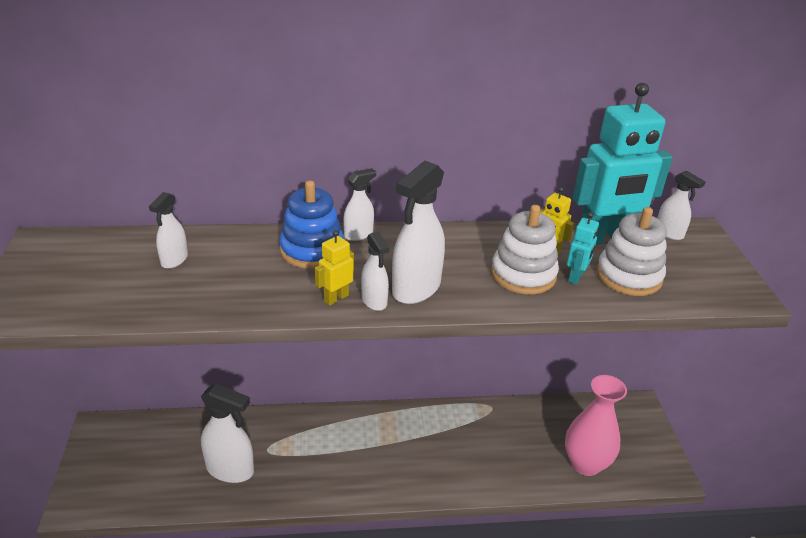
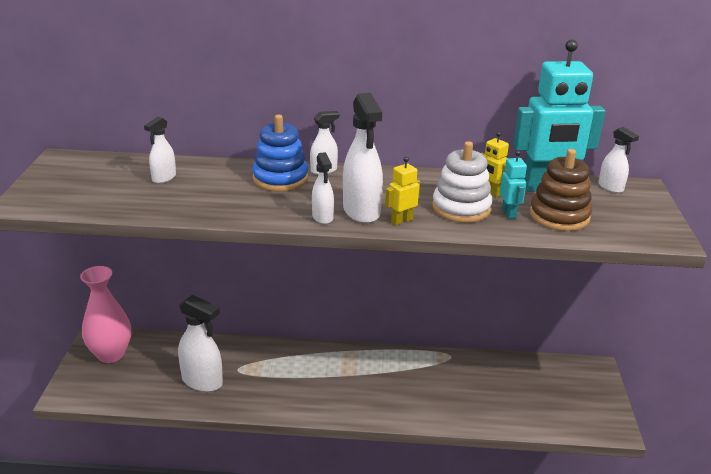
camera: 10 degrees right, 5 degrees down
yellow robot [315,230,354,305] -> yellow robot moved to [385,157,420,225]
white spray bottle [392,161,445,304] -> white spray bottle turned 60 degrees counterclockwise [343,93,383,224]
pink vase [565,375,627,476] -> pink vase moved to [80,266,131,363]
turquoise robot [567,212,599,285] -> turquoise robot turned 45 degrees counterclockwise [500,151,527,219]
white stacking toy [597,207,667,296] -> brown stacking toy [530,149,592,231]

